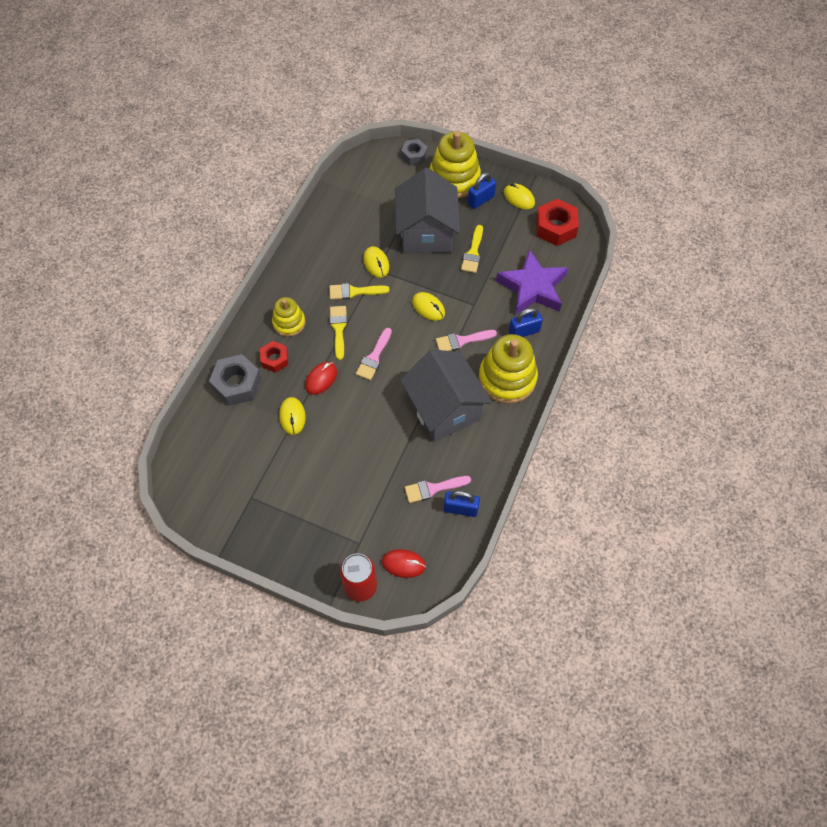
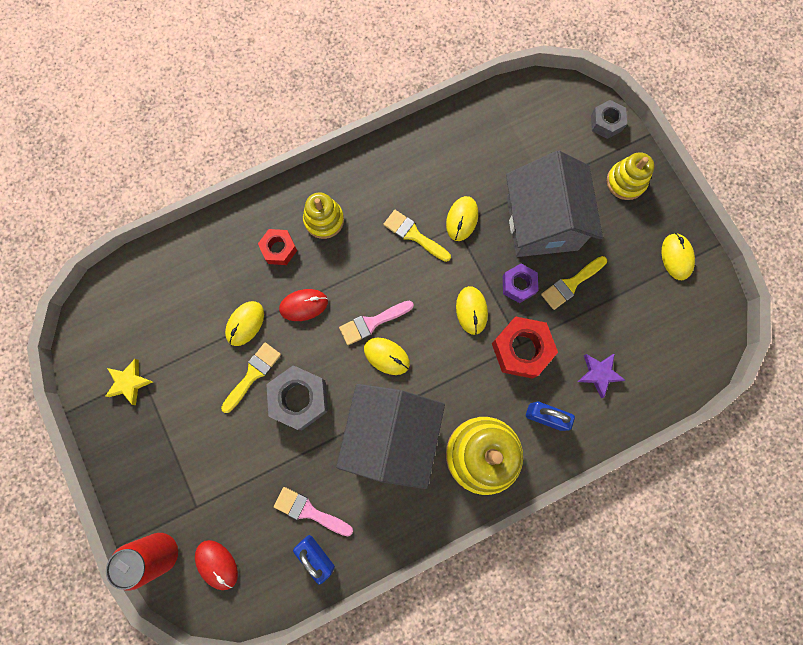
camera: 40 degrees right, 15 degrees up
grey nut [209,354,262,406] -> grey nut moved to [266,365,328,430]
yellow brush [330,306,347,360] -> yellow brush moved to [221,343,281,413]
grey house [395,168,460,253] -> grey house turned 45 degrees counterclockwise [506,151,603,257]
yellow stacking toy [429,131,481,198] -> yellow stacking toy [607,152,655,200], size x0.58
pink brush [436,330,497,351] -> none
blue padlock [468,173,496,209] -> none
purple star [496,249,568,315] -> purple star [578,354,625,398], size x0.48
red nut [536,199,579,246] -> red nut moved to [492,316,558,379]
none -> yellow star [105,359,153,405]
none -> yellow mouse [364,338,410,375]
none -> purple nut [503,264,538,303]

